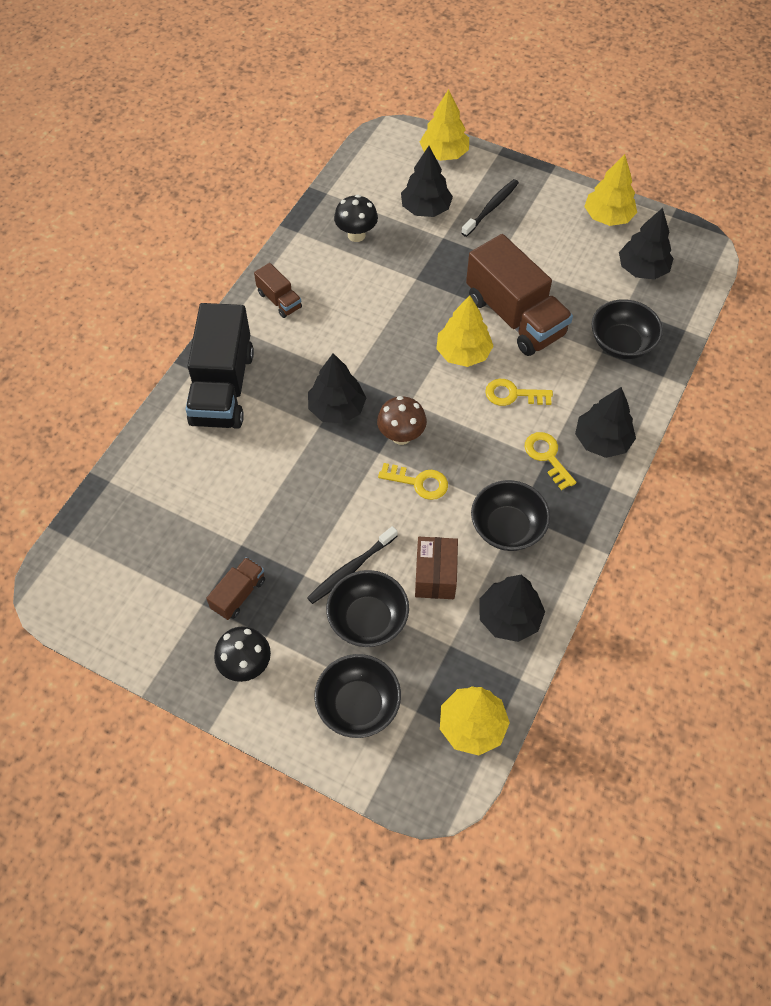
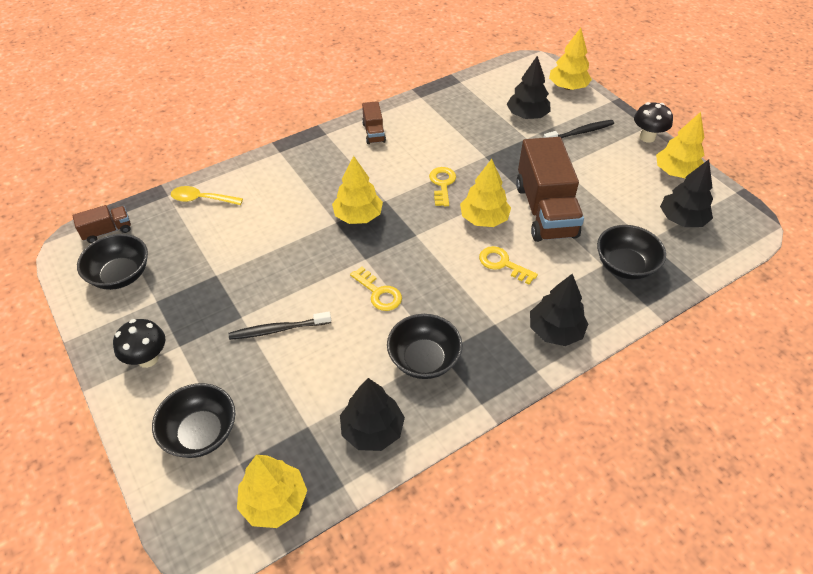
camera: 30 degrees right, 10 degrees down
black truck [185,303,254,429] -> none
brown truck [206,557,265,620] -> brown truck moved to [72,205,131,243]
black tree [308,353,366,424] -> yellow tree [332,156,383,224]
black bowl [326,570,409,647] -> black bowl moved to [77,234,148,290]
black mushroom [334,195,378,242] -> black mushroom moved to [634,102,673,143]
brown mushroom [377,396,427,445] -> none
brown box [415,537,458,599] -> none
yellow key [525,432,576,490] -> yellow key moved to [429,167,456,206]
none -> yellow spoon [171,186,243,205]

